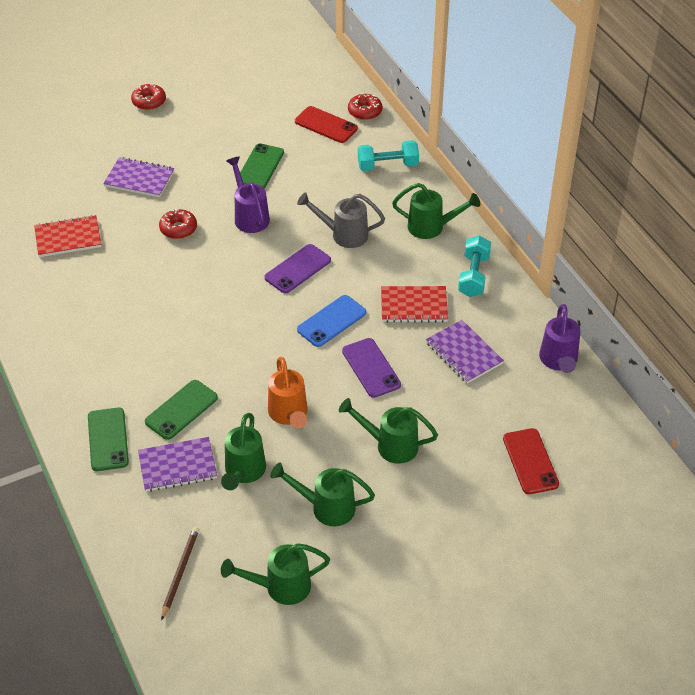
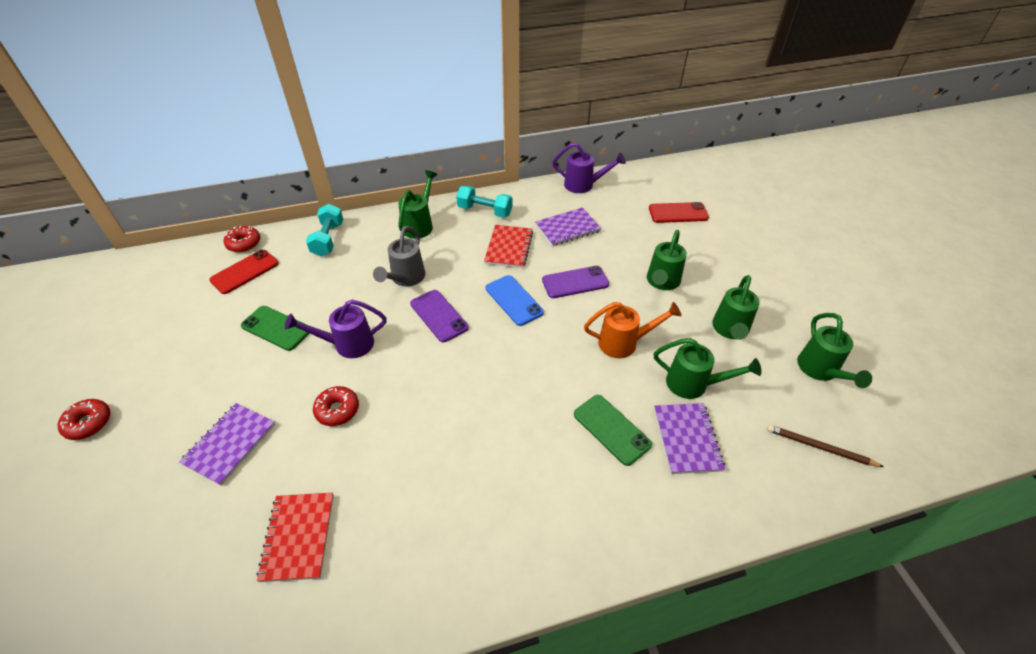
camera: 80 degrees left, 0 degrees up
green phone [88,407,129,471] -> none

